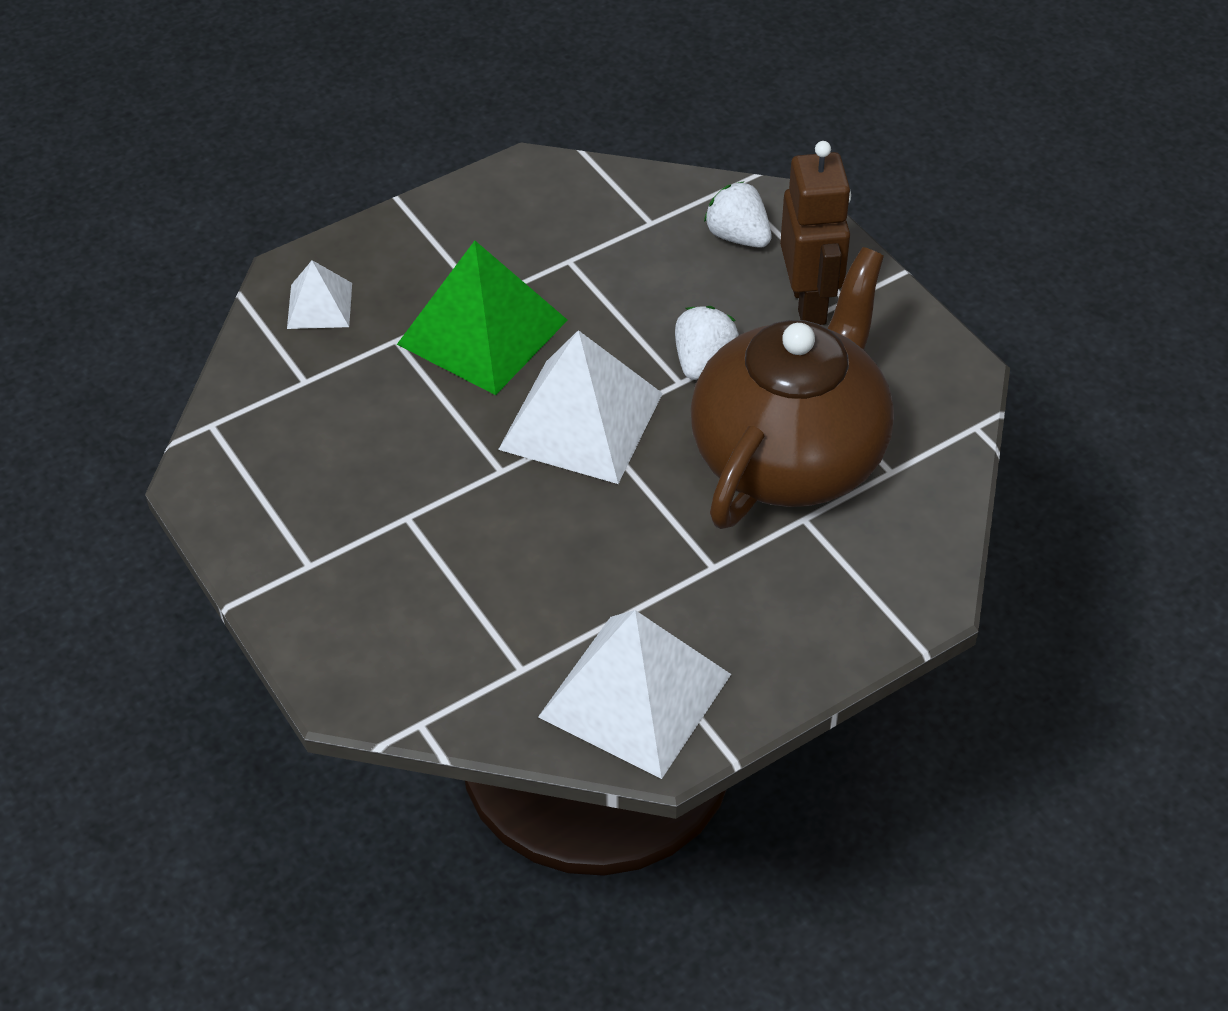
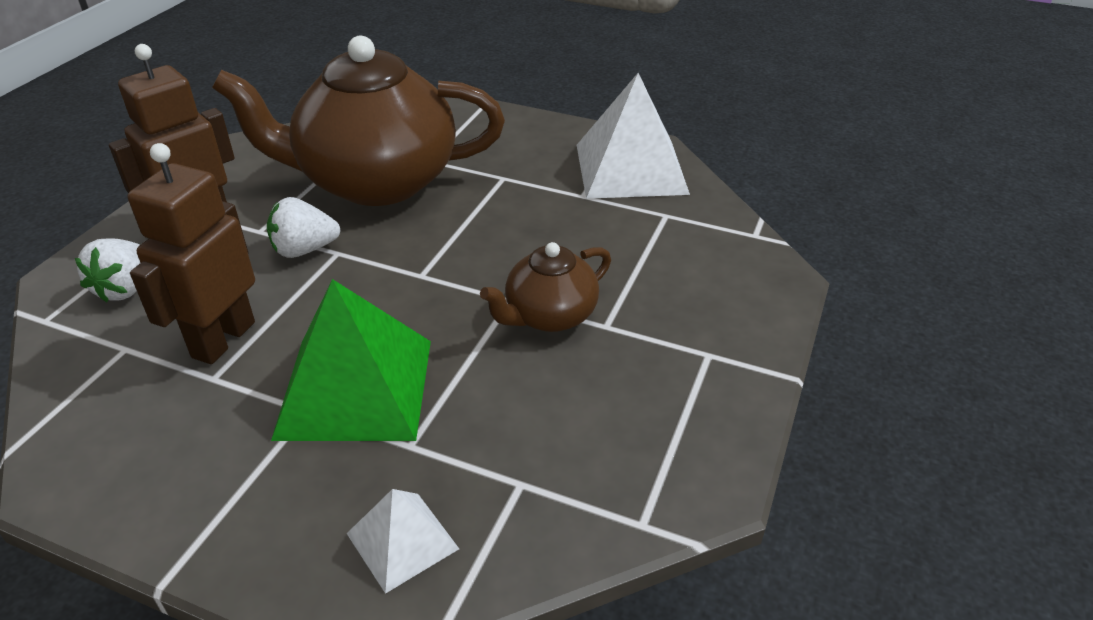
camera: 125 degrees left, 10 degrees down
white pyramid [498,330,663,484] -> none
none -> brown robot [128,143,255,364]
none -> brown teapot [480,242,611,332]

